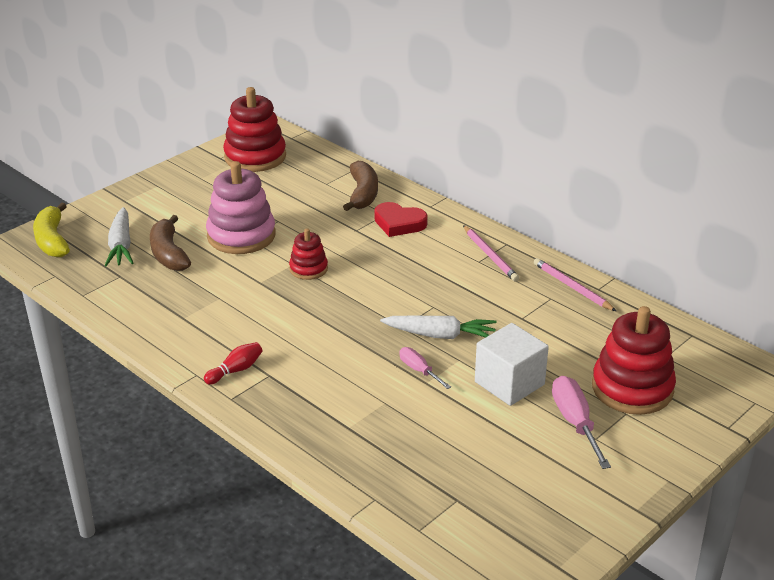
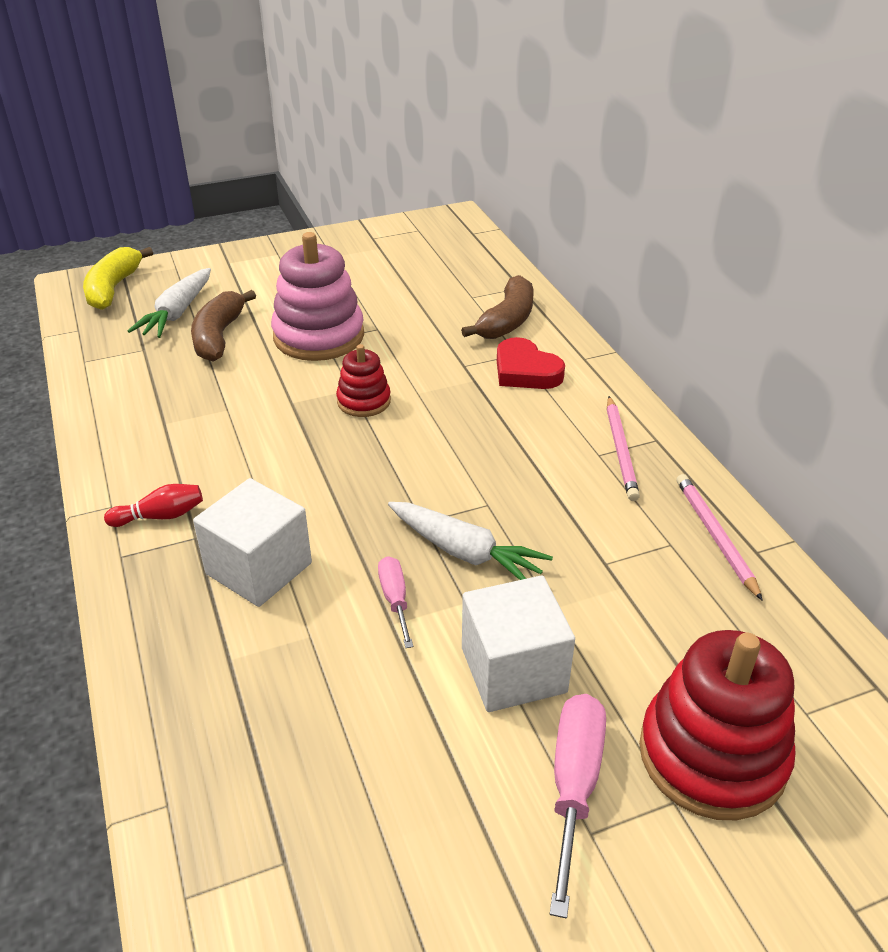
camera: 25 degrees right, 5 degrees up
red stacking toy [223,87,286,172] -> none
none -> white cube [193,478,312,607]

